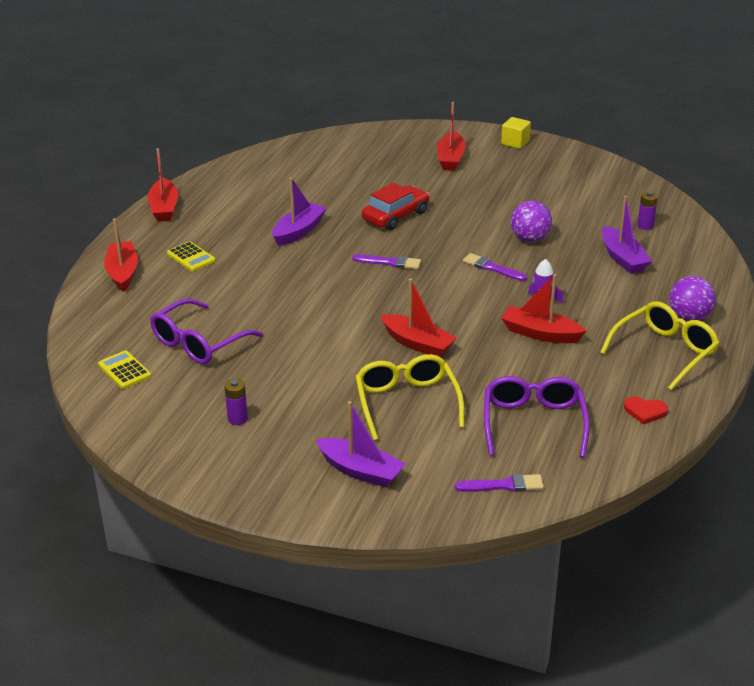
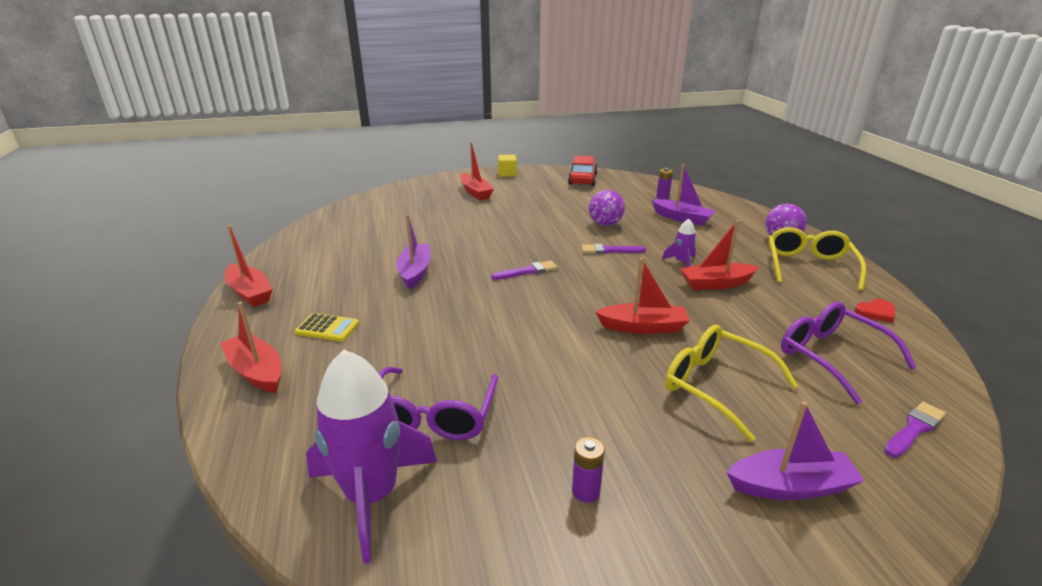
camera: 35 degrees left, 5 degrees down
yellow calculator [98,350,151,389] -> purple rocket [306,350,437,564]
red car [362,183,429,230] -> red car moved to [568,155,598,186]

